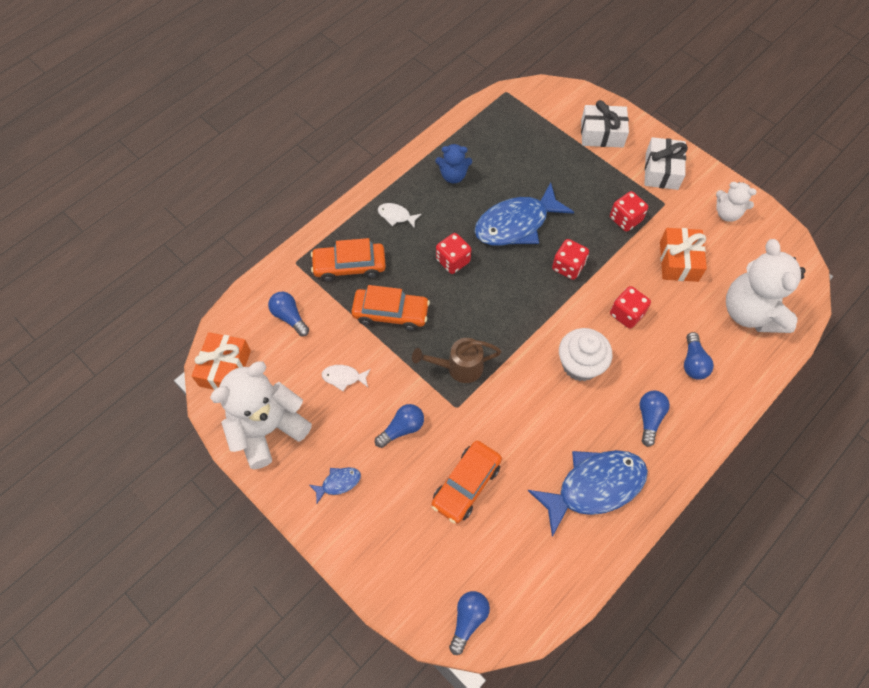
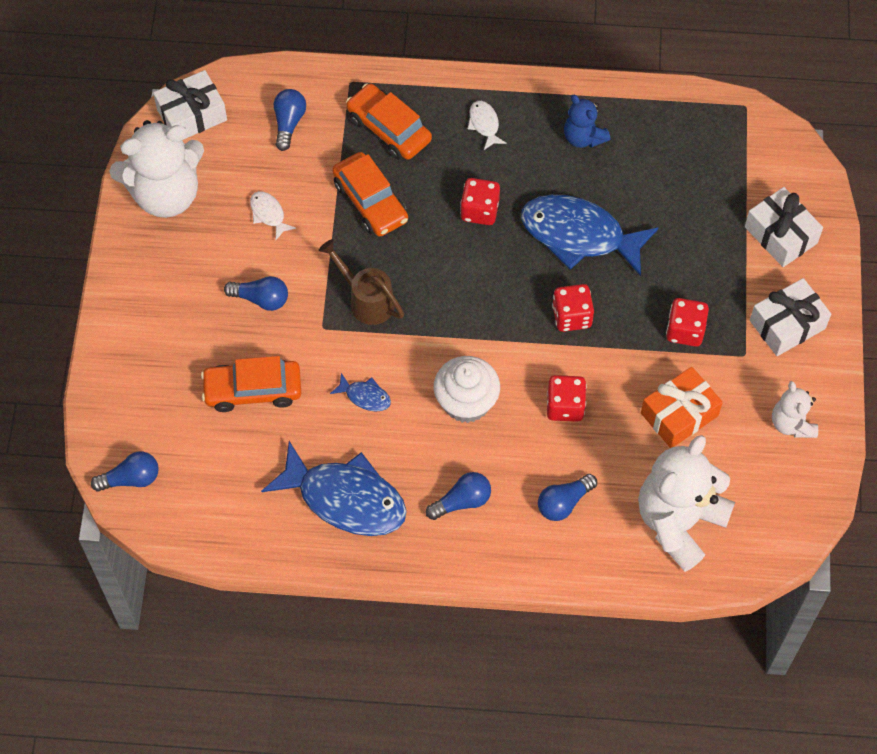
camera: 50 degrees right, 0 degrees up
orange gift [192,332,251,390] -> white gift [153,70,227,140]
white teddy bear [210,361,312,469] -> white teddy bear turned 150 degrees clockwise [109,120,204,218]
blue fish [309,467,361,503] -> blue fish moved to [330,373,391,412]

